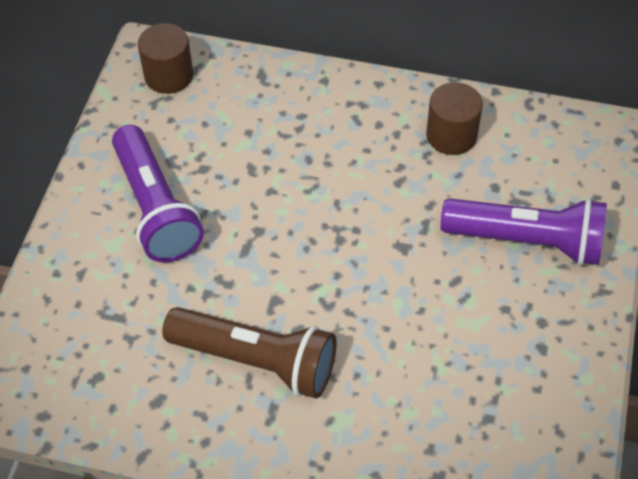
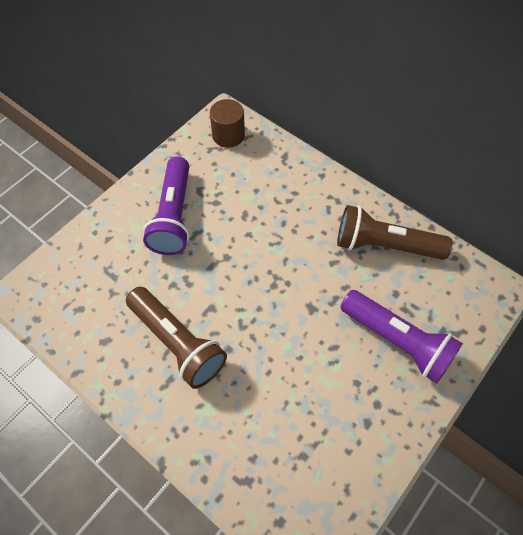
camera: 25 degrees right, 5 degrees up
brown cylinder [426,82,483,155] -> brown flashlight [337,205,453,260]

